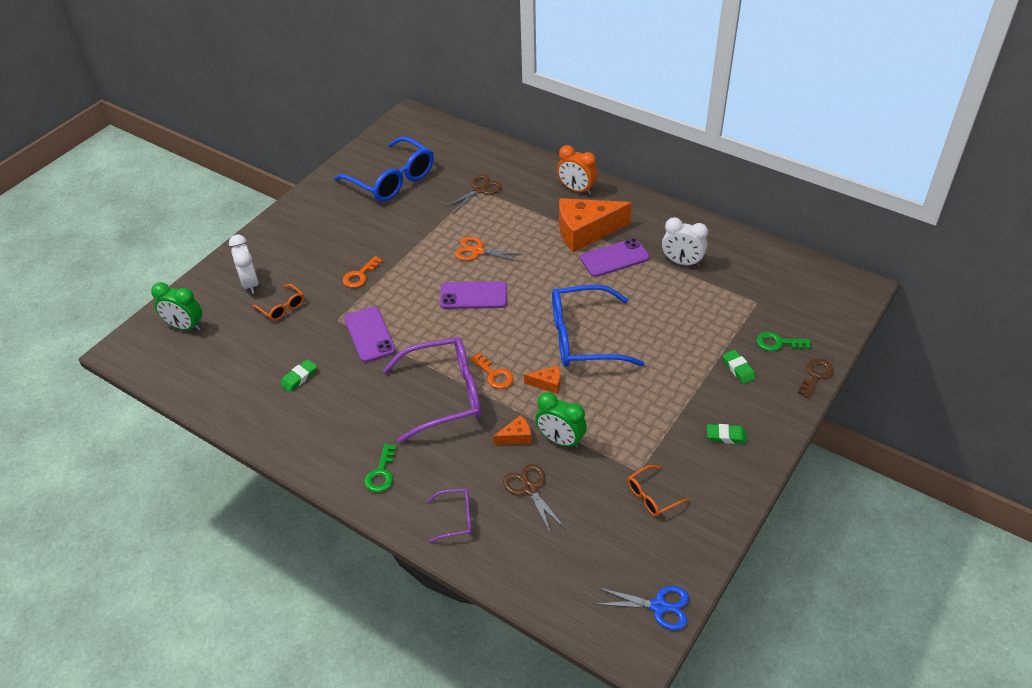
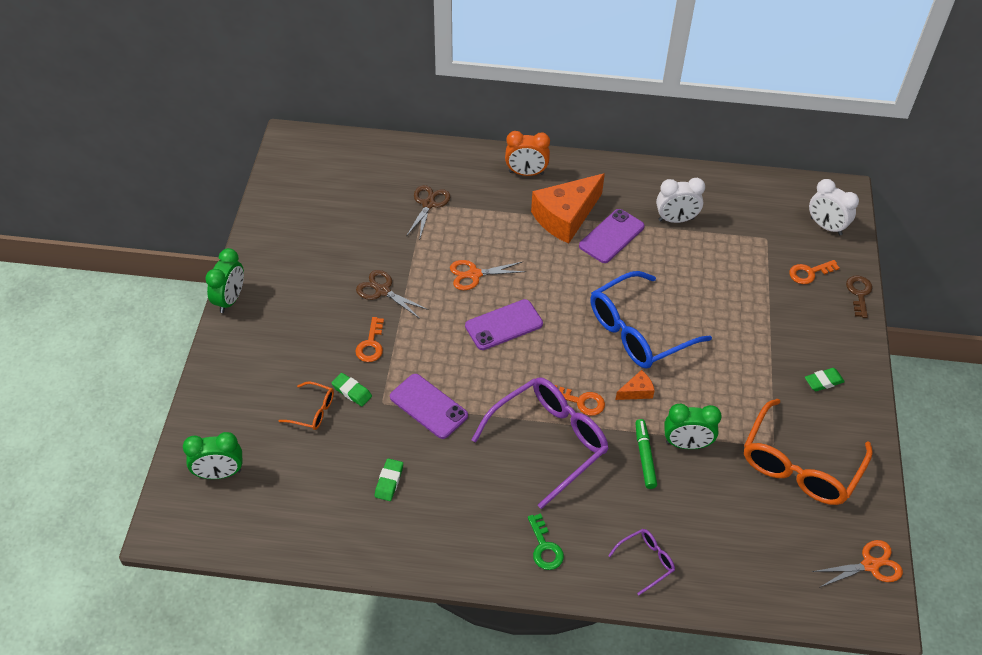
camera: 30 degrees left, 5 degrees up
white clock [229,234,259,294] -> white clock moved to [809,179,859,235]
blue glasses [334,137,434,202] -> none
orange cheese [493,415,532,445] -> green marker [635,419,657,489]
brown scissors [503,464,566,534] -> brown scissors moved to [356,270,429,319]
blue scissors [597,586,689,630] -> orange scissors [812,540,903,588]
orange glasses [628,465,690,516] -> orange glasses [744,399,873,505], size x2.17
green eraser [723,350,756,384] -> green eraser moved to [332,373,372,406]
green key [757,332,811,351] -> orange key [789,260,840,284]
none -> green clock [205,248,244,313]

